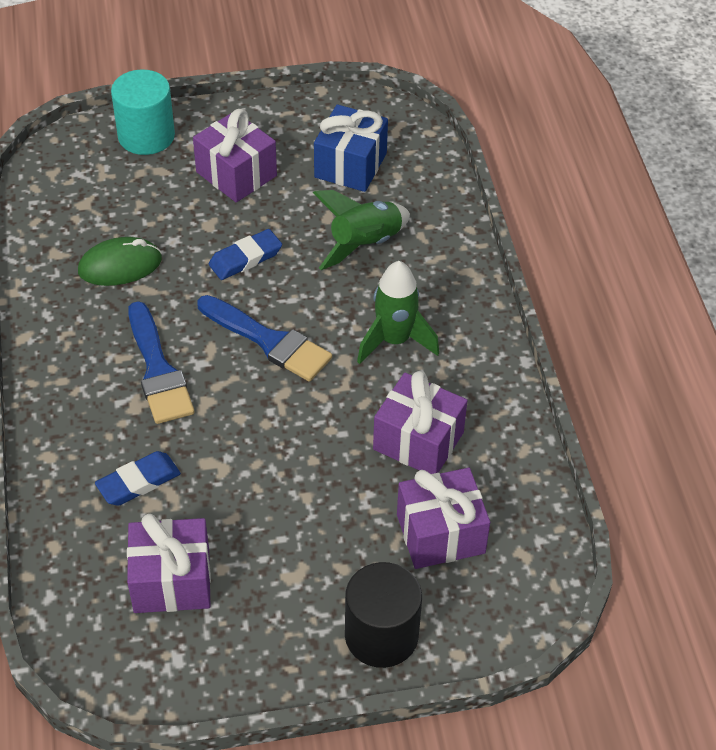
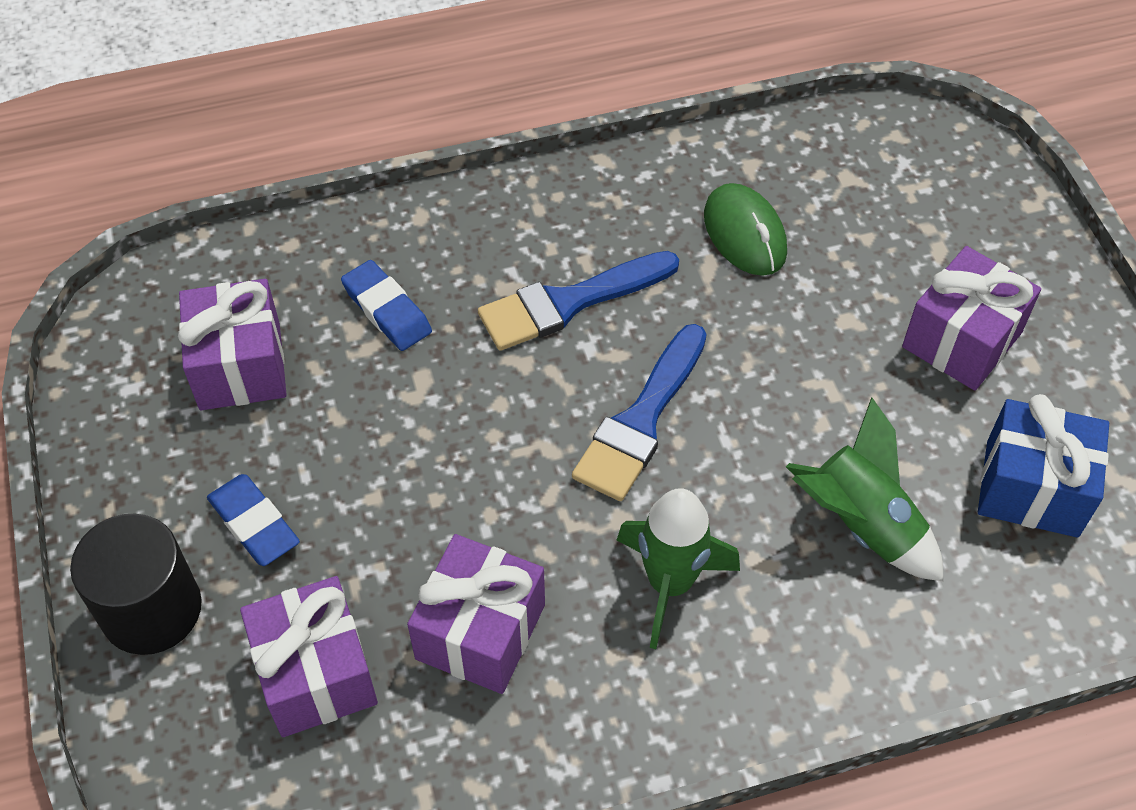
camera: 85 degrees right, 5 degrees up
turquoise cylinder [111,69,175,155] -> none
blue eraser [209,229,282,280] -> blue eraser moved to [207,474,300,566]

